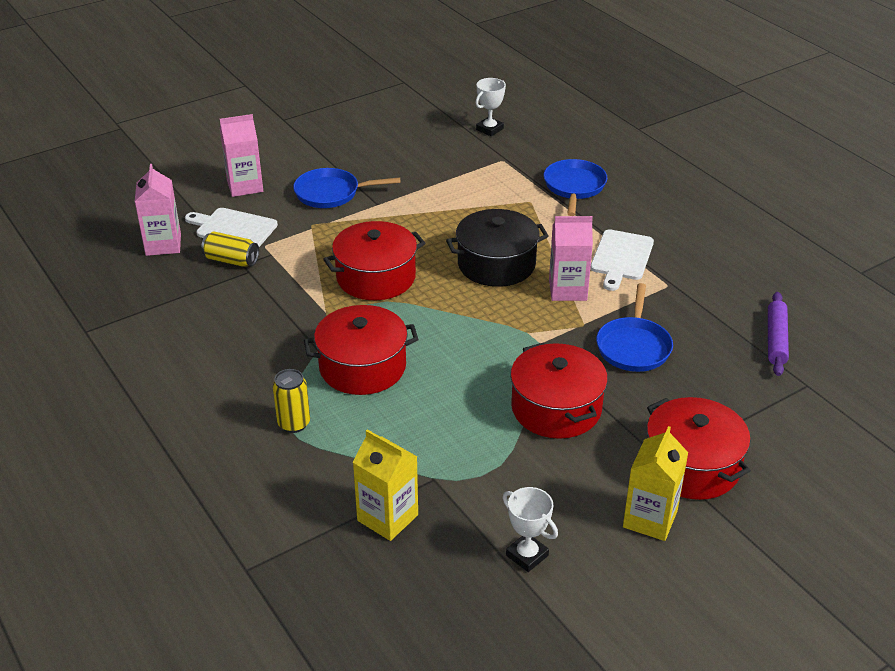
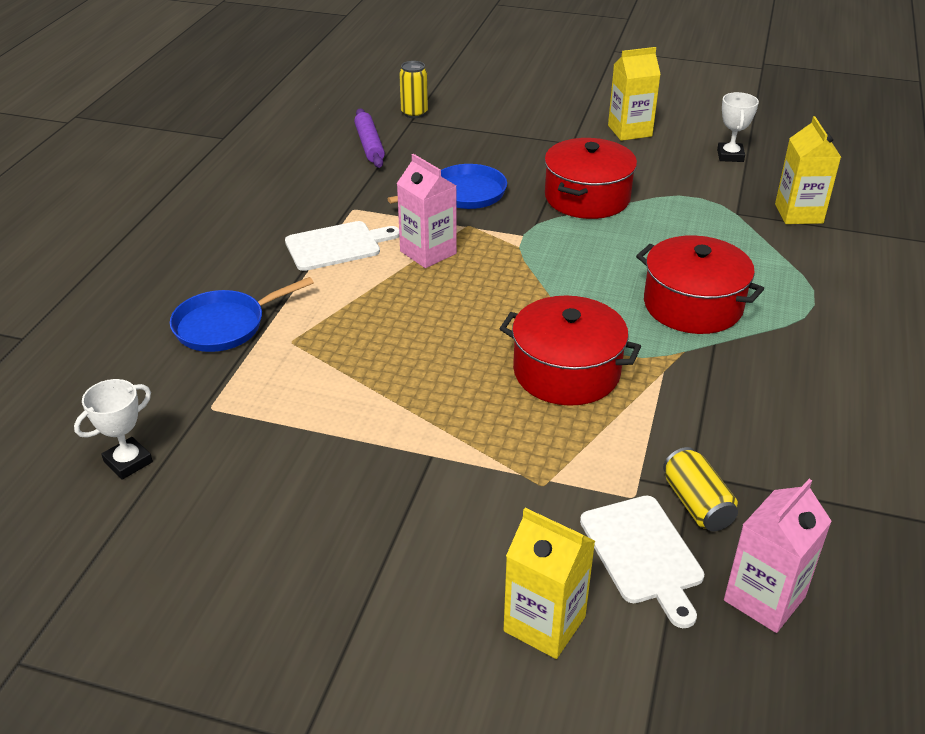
camera: 130 degrees left, 0 degrees up
pink carton [220,114,263,197] -> yellow carton [504,508,595,659]
yellow can [273,369,310,433] -> yellow can moved to [399,61,428,118]
blue pan [293,168,401,208] -> none
black pot [446,209,549,287] -> none
white trophy [475,78,506,136] -> white trophy turned 45 degrees counterclockwise [74,379,153,480]
red pot [647,397,751,500] -> none
purple rolling pin [768,292,789,376] -> purple rolling pin turned 75 degrees counterclockwise [354,109,385,168]

